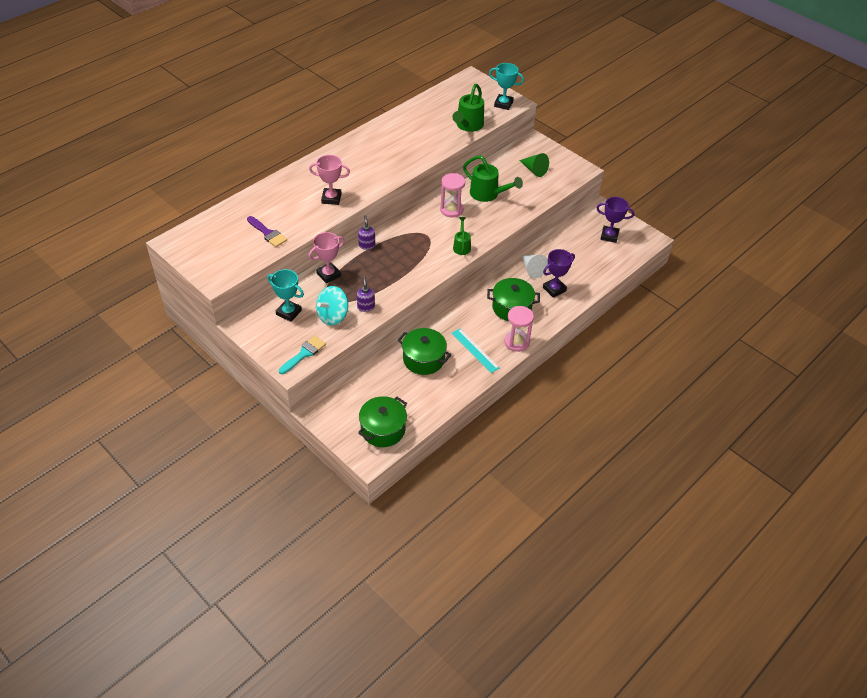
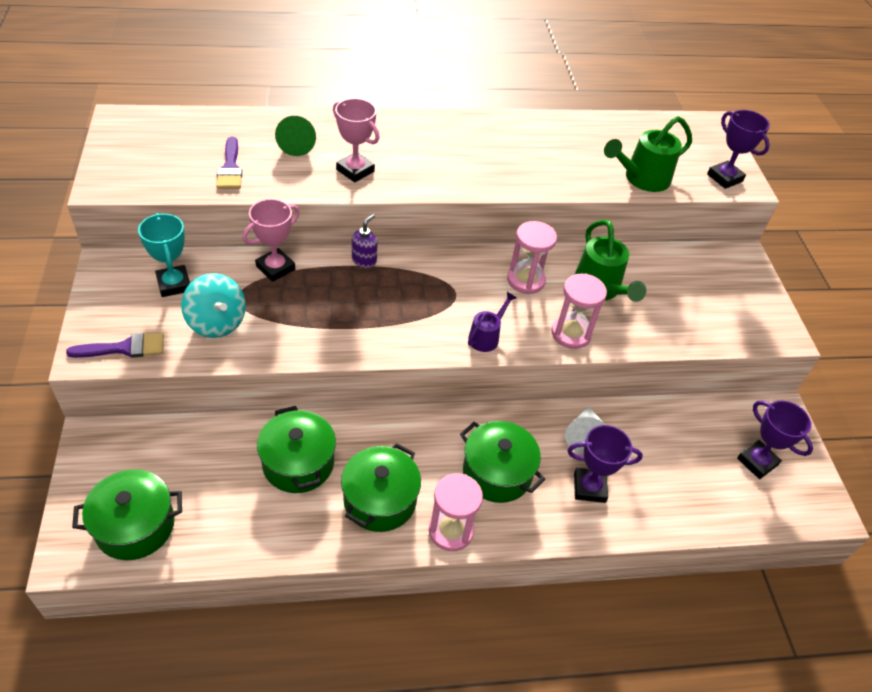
camera: 35 degrees right, 0 degrees up
turquoise brush [279,336,326,374] -> purple brush [66,333,164,358]
pink trophy [308,232,345,283] -> pink trophy turned 45 degrees counterclockwise [243,199,300,282]
turquoise spinning top [316,286,348,325] -> turquoise spinning top turned 120 degrees counterclockwise [181,273,246,338]
purple soap dispenser [357,276,375,312] -> none
turquoise ruler [452,328,500,373] -> green pot [341,443,421,532]
green watering can [453,217,471,255] -> purple watering can [468,292,517,352]
turquoise trophy [489,63,524,110] -> purple trophy [707,110,770,189]
green cone [519,153,549,177] -> green cone moved to [275,116,316,156]
none -> pink hourglass [552,273,607,349]

